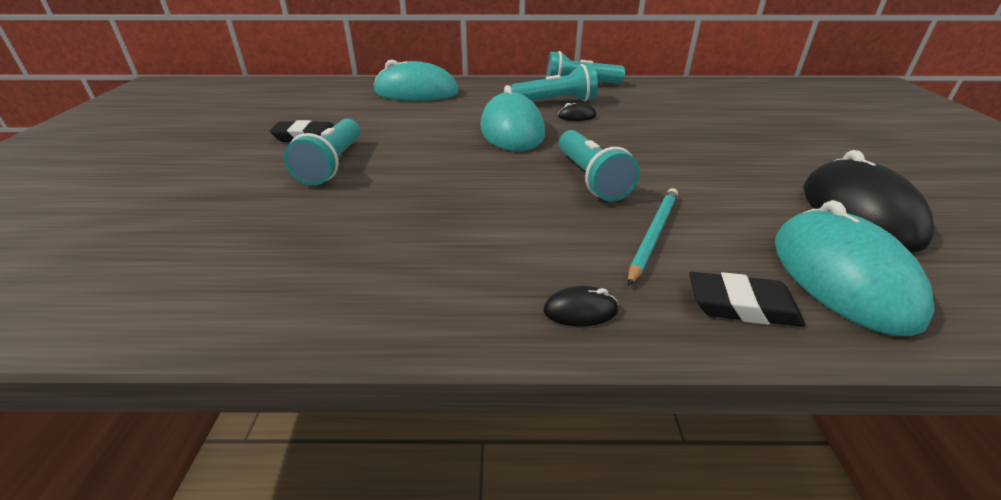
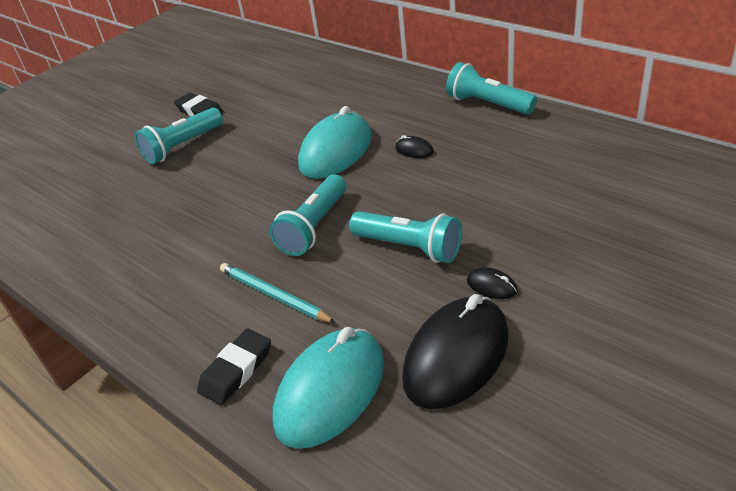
camera: 45 degrees right, 5 degrees up
turquoise mouse [374,60,459,101] -> none
turquoise flashlight [511,64,598,101] -> turquoise flashlight moved to [349,211,462,263]
black mouse [543,286,619,326] -> black mouse moved to [467,267,518,299]
turquoise pencil [628,188,678,286] -> turquoise pencil turned 120 degrees counterclockwise [220,263,336,323]
black eraser [689,272,805,327] -> black eraser turned 75 degrees clockwise [197,329,271,405]

